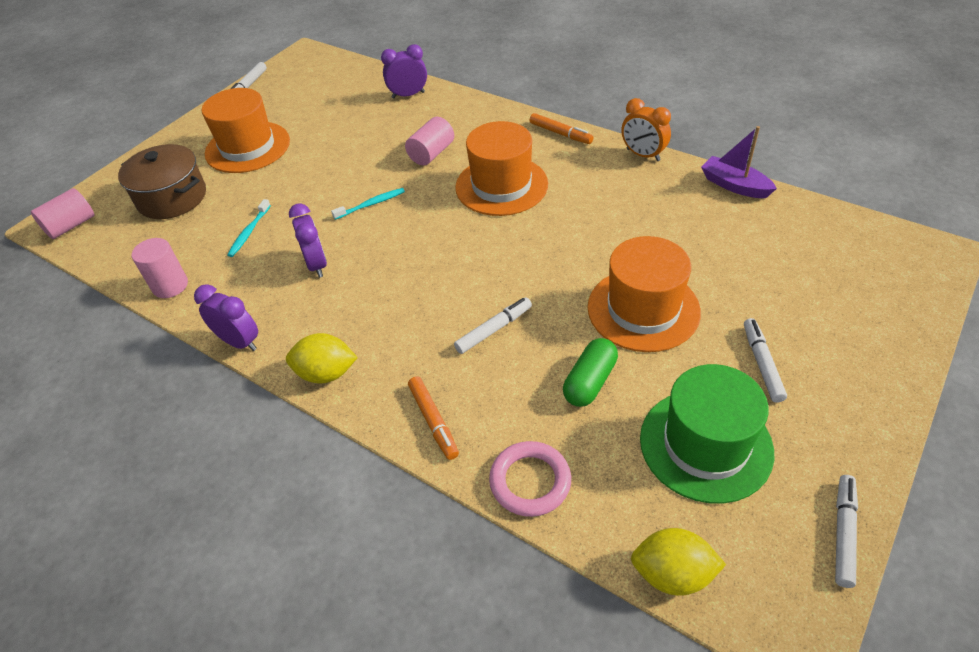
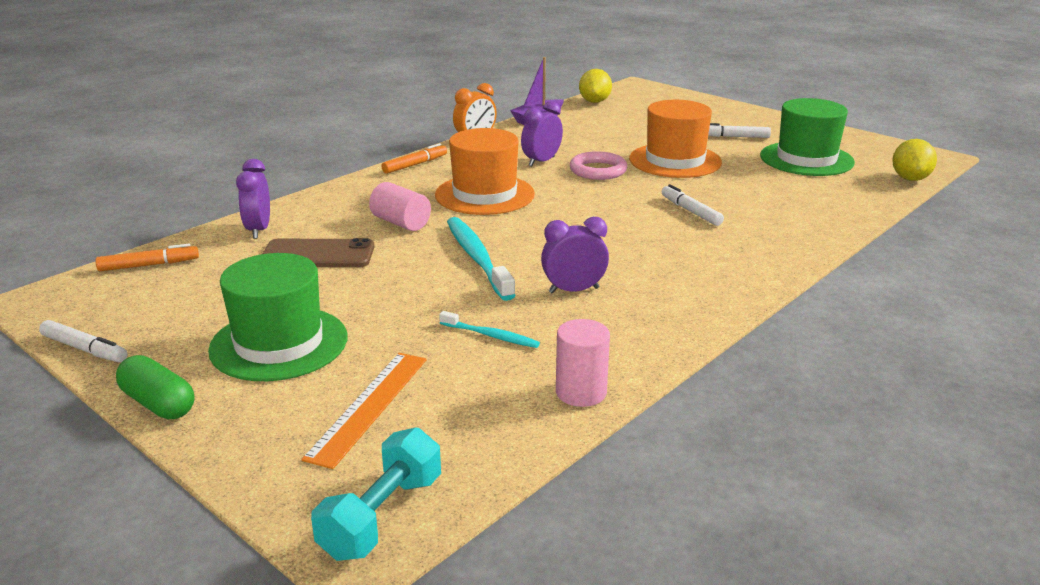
camera: 85 degrees left, 20 degrees down
pink cylinder [31,188,94,239] -> turquoise dumbbell [311,427,441,561]
brown pot [118,144,206,219] -> orange ruler [301,353,427,469]
purple clock [194,284,258,351] -> purple clock moved to [521,101,563,167]
orange hat [202,88,290,173] -> green hat [208,253,347,381]
yellow lemon [286,333,358,384] -> yellow lemon moved to [579,69,612,103]
turquoise toothbrush [331,188,405,220] -> turquoise toothbrush [447,217,516,301], size x1.89
orange marker [408,376,459,460] -> orange marker moved to [96,244,199,271]
pink ring [489,441,571,517] -> pink ring moved to [570,151,628,180]
green capsule [563,338,618,407] -> green capsule moved to [116,355,195,419]
white marker [835,475,858,588] -> none
none -> brown phone [263,238,374,267]

